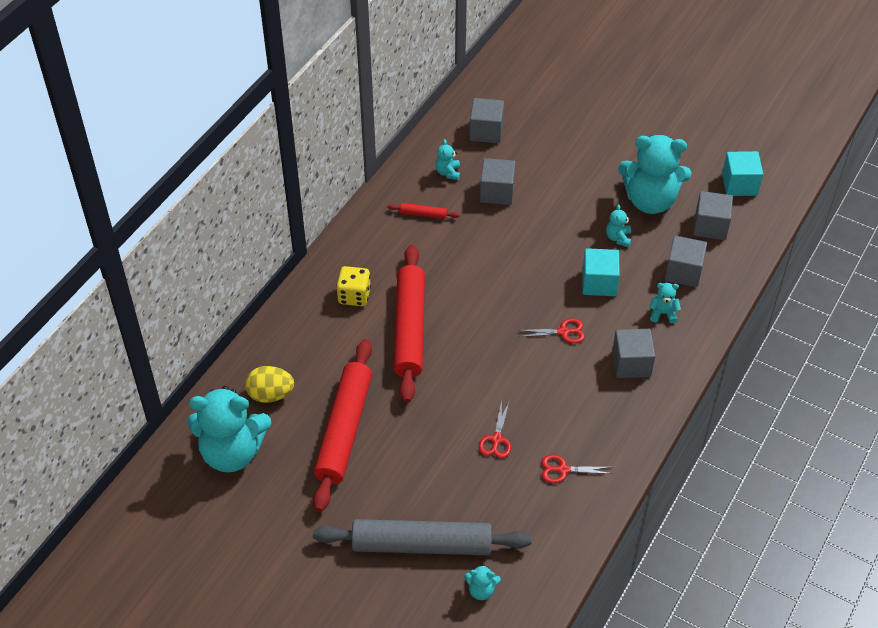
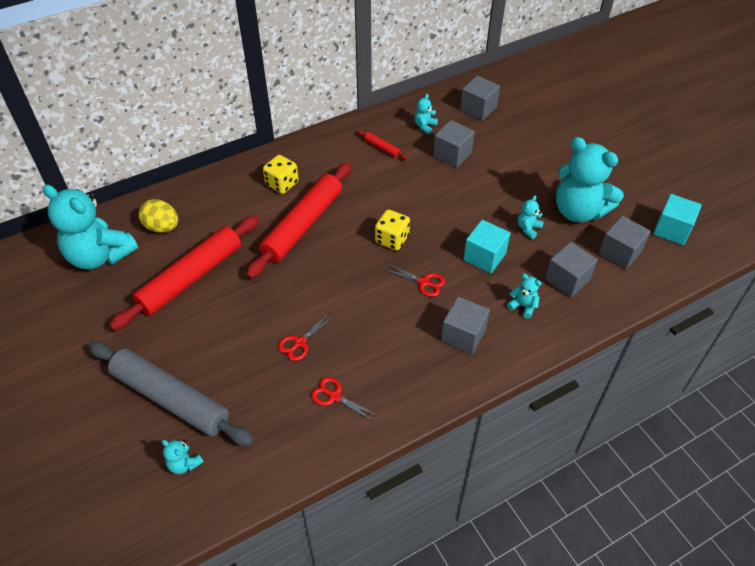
camera: 30 degrees right, 0 degrees up
none -> yellow dice [375,209,410,250]

